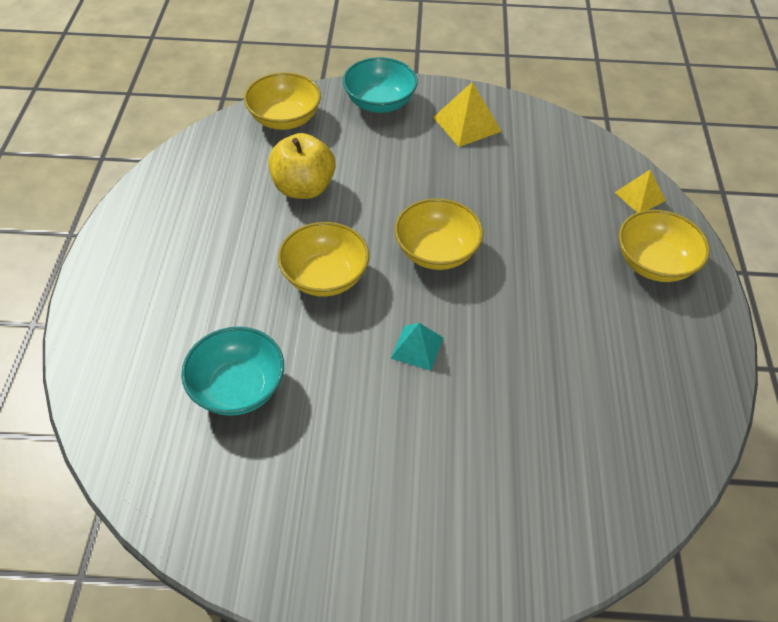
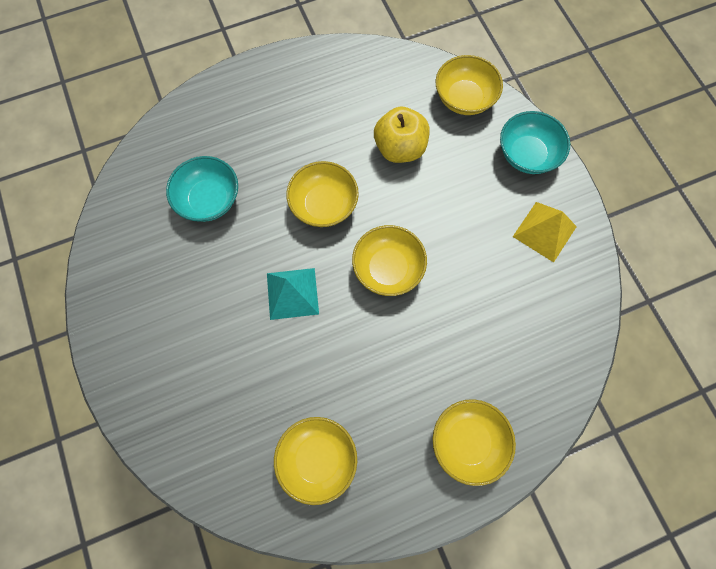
camera: 65 degrees right, 20 degrees up
turquoise pyramid [391,323,443,371] -> turquoise pyramid [267,268,319,320], size x1.50
yellow pyramid [614,169,666,212] -> none
none -> yellow bowl [274,417,357,505]

